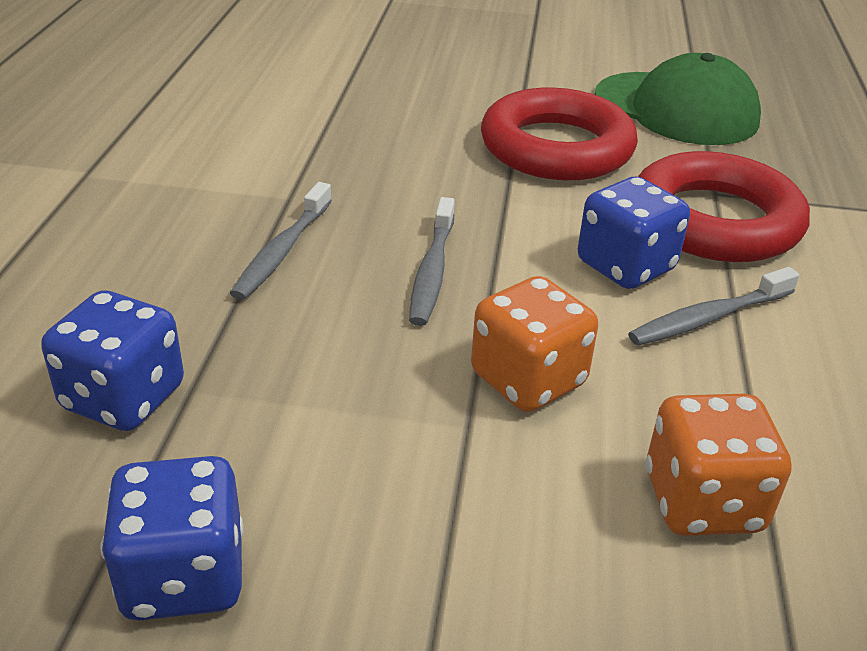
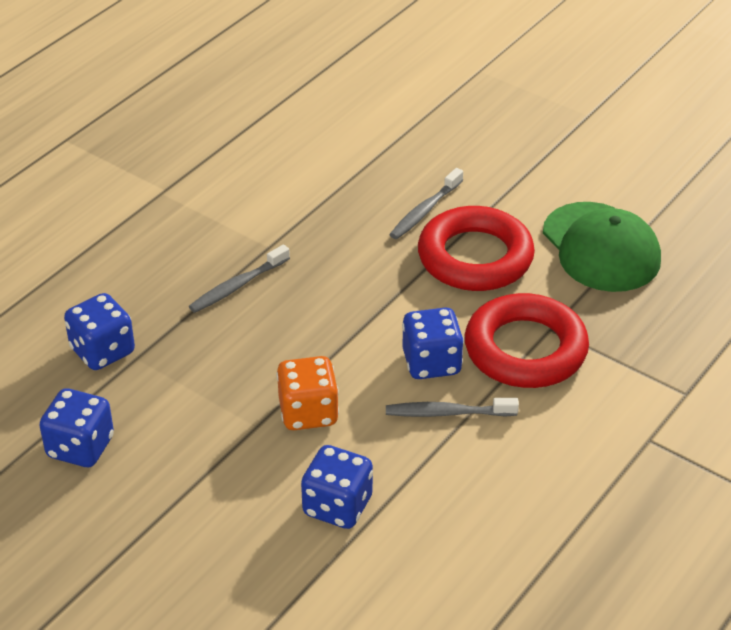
camera: 30 degrees right, 5 degrees up
grey toothbrush [409,197,455,326] -> grey toothbrush moved to [389,168,463,239]
orange dice [646,394,791,536] -> blue dice [301,445,373,529]

